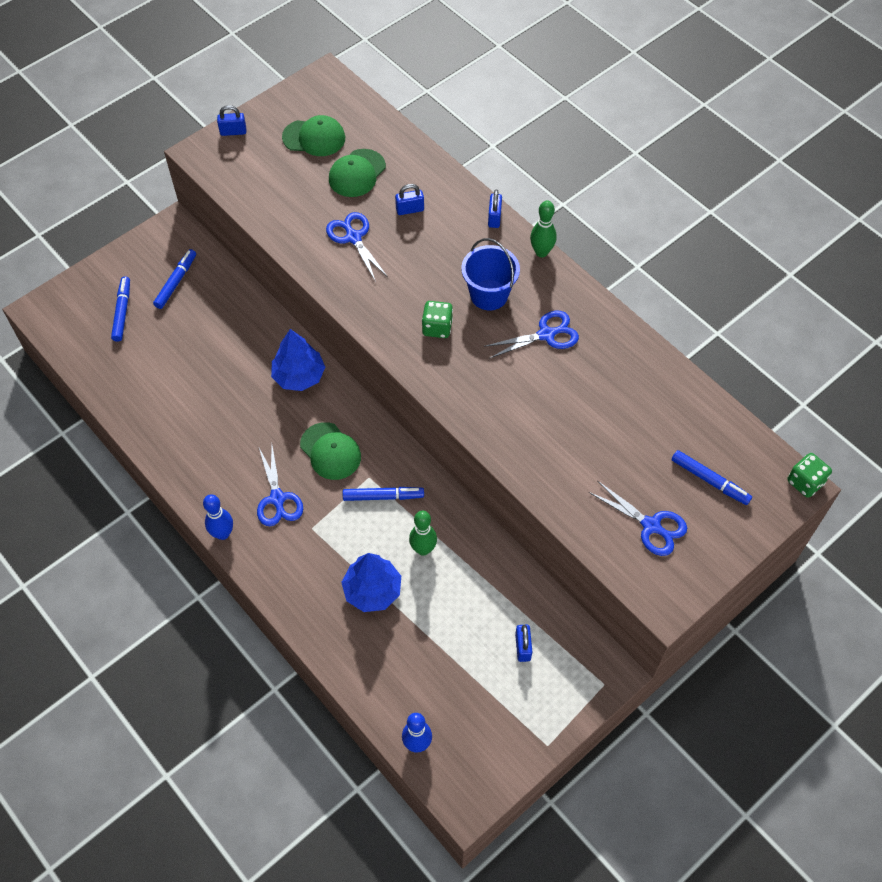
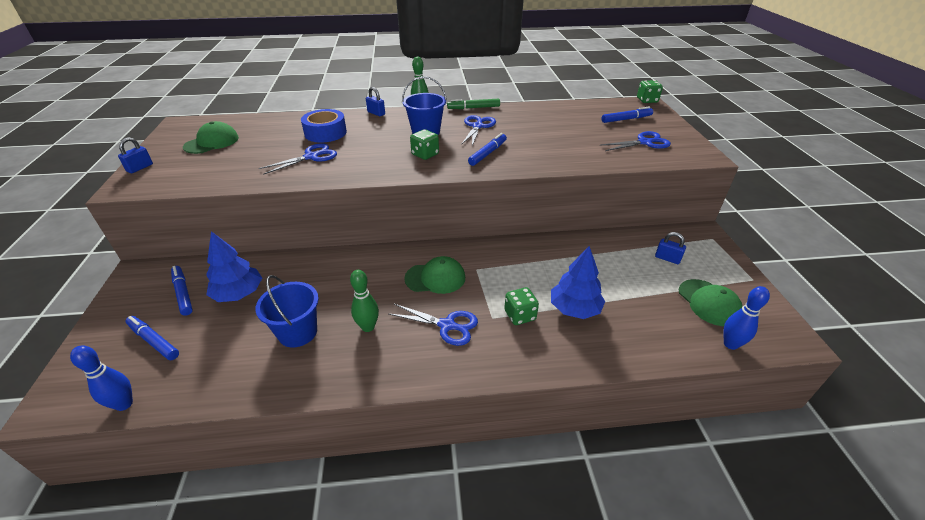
camera: 55 degrees left, 20 degrees down
blue bowling pin [203,494,233,540] -> blue bowling pin moved to [70,345,133,411]
blue tree [271,329,325,391] -> blue tree moved to [206,231,262,302]
blue scissors [326,212,388,282] -> blue scissors turned 135 degrees clockwise [259,143,337,175]
green cap [329,149,386,197] -> green cap moved to [678,279,743,326]
blue marker [343,487,424,501] -> blue marker moved to [468,133,507,166]
blue padlock [395,184,424,215] -> blue tape [301,109,347,143]
green bowling pin [409,511,437,556] -> green bowling pin moved to [350,270,379,332]
none -> blue bucket [255,275,319,348]
none -> green marker [447,99,500,109]
none -> green dice [504,287,539,325]

